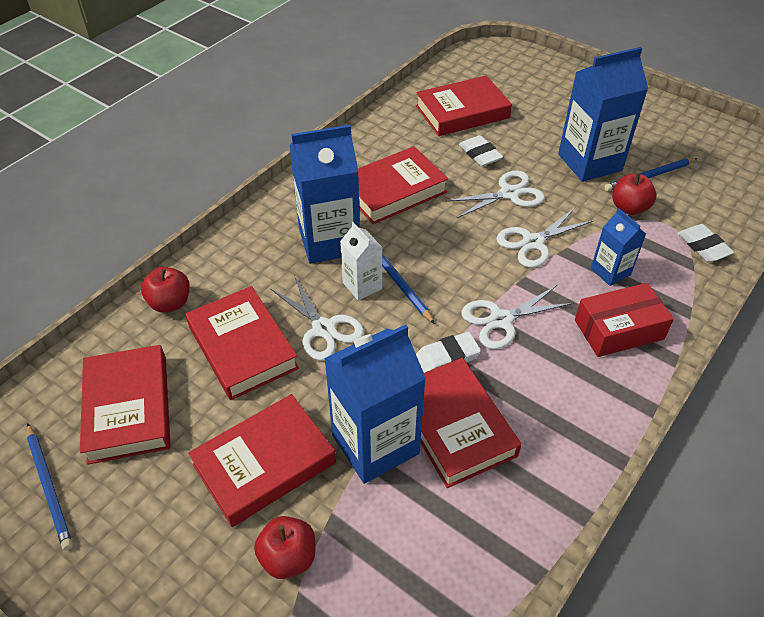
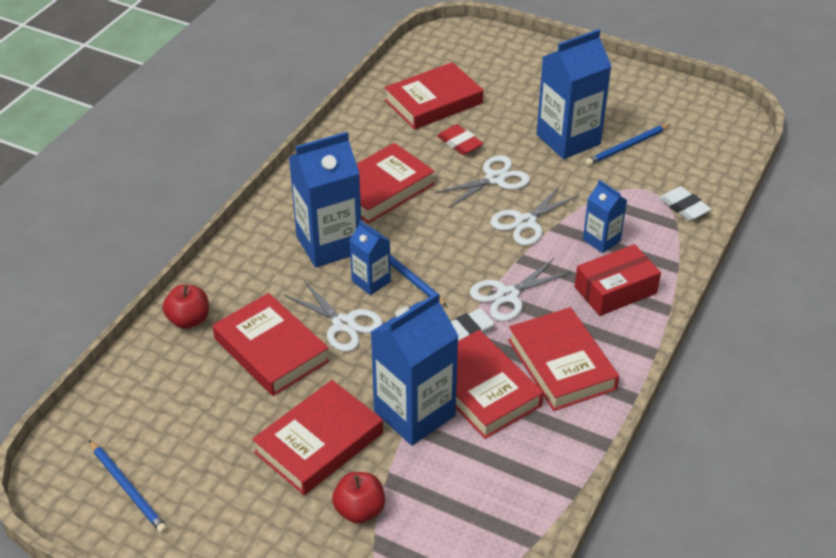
camera: 10 degrees left, 5 degrees down
red book [80,345,170,465] -> red book moved to [508,307,619,411]
white carton [340,222,383,300] -> blue carton [350,221,391,295]
white eraser [459,135,503,166] -> red eraser [437,124,484,155]
red apple [612,173,656,215] -> none

